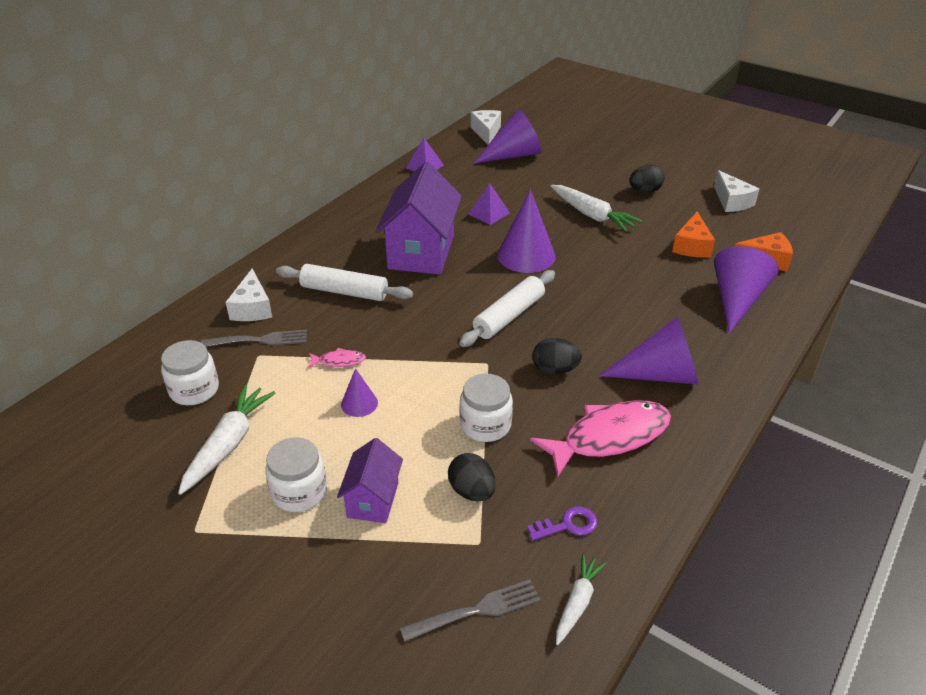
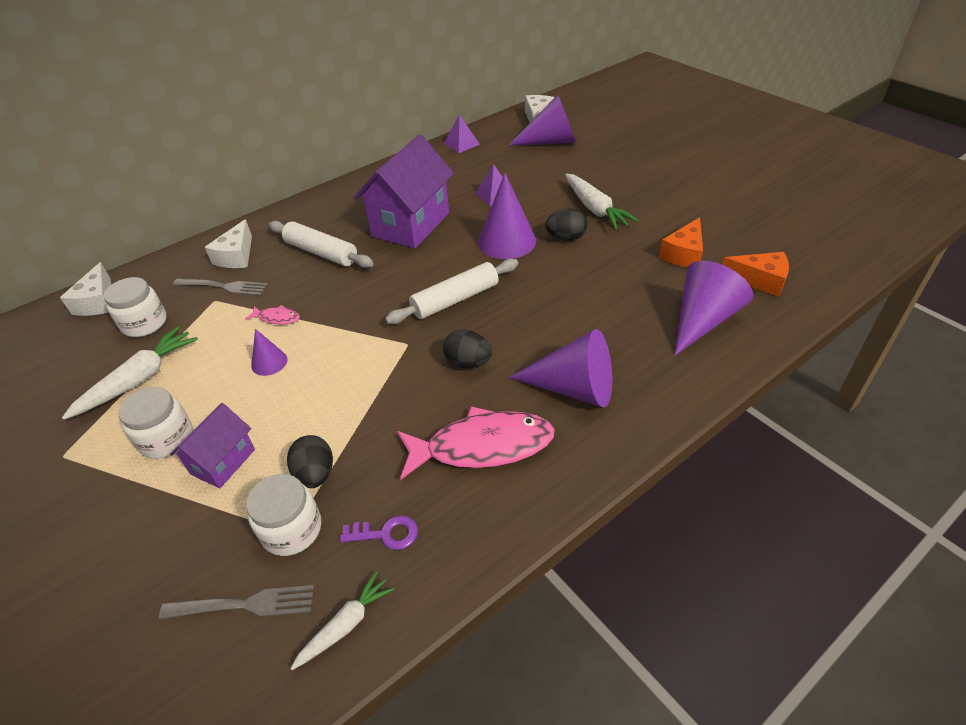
camera: 20 degrees right, 5 degrees up
white jar [459,374,513,442] -> white jar moved to [246,474,321,556]
black egg [629,165,664,193] -> black egg moved to [546,208,588,241]
white cheese [714,170,759,212] -> white cheese moved to [60,262,111,316]

